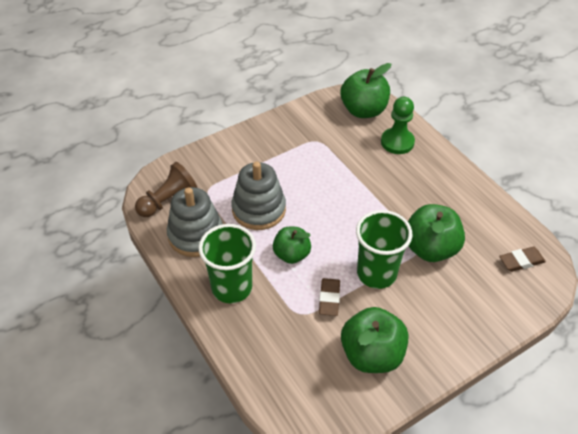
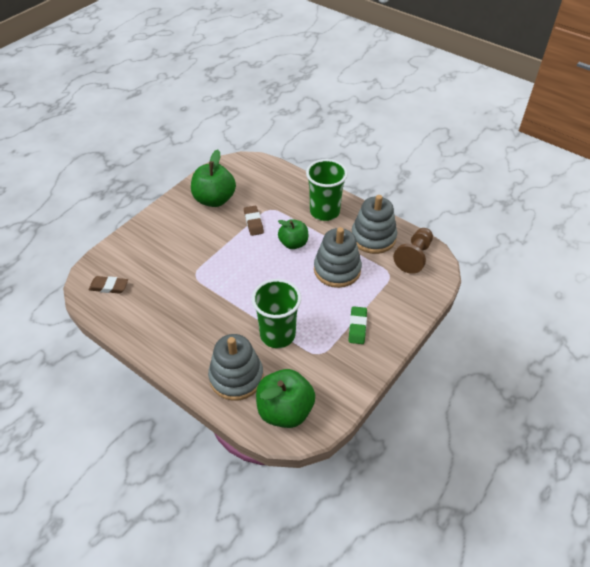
camera: 160 degrees right, 0 degrees up
green cup [356,210,412,289] -> green cup moved to [252,279,301,348]
green pawn [381,97,415,154] -> grey stacking toy [208,334,263,401]
green apple [408,204,465,262] -> none
brown eraser [499,247,546,272] -> brown eraser turned 45 degrees clockwise [89,276,128,294]
none -> green eraser [348,306,367,344]

